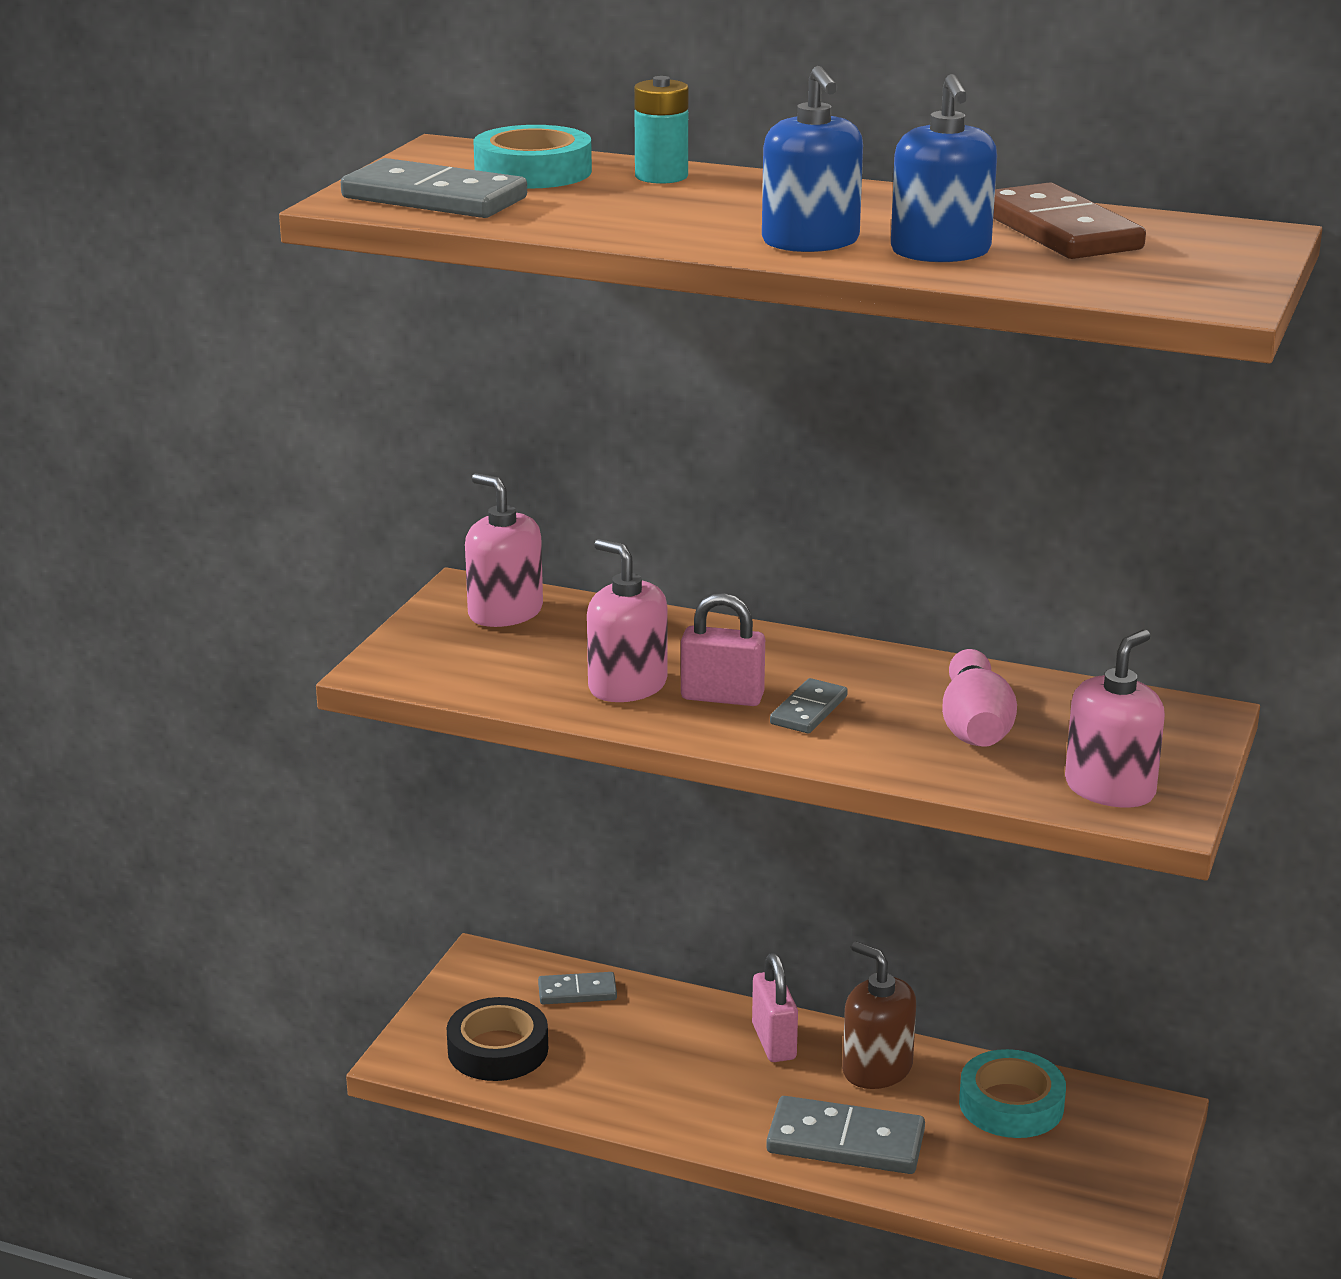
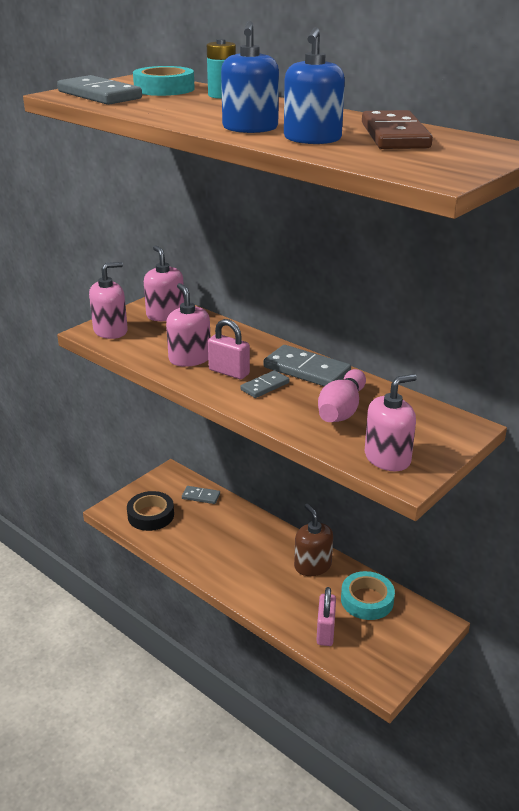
camera: 20 degrees right, 5 degrees up
pink padlock [752,953,798,1062] -> pink padlock moved to [316,587,336,646]
grey domino [766,1096,925,1174] -> grey domino moved to [264,345,351,387]
none -> pink soap dispenser [89,262,128,339]

